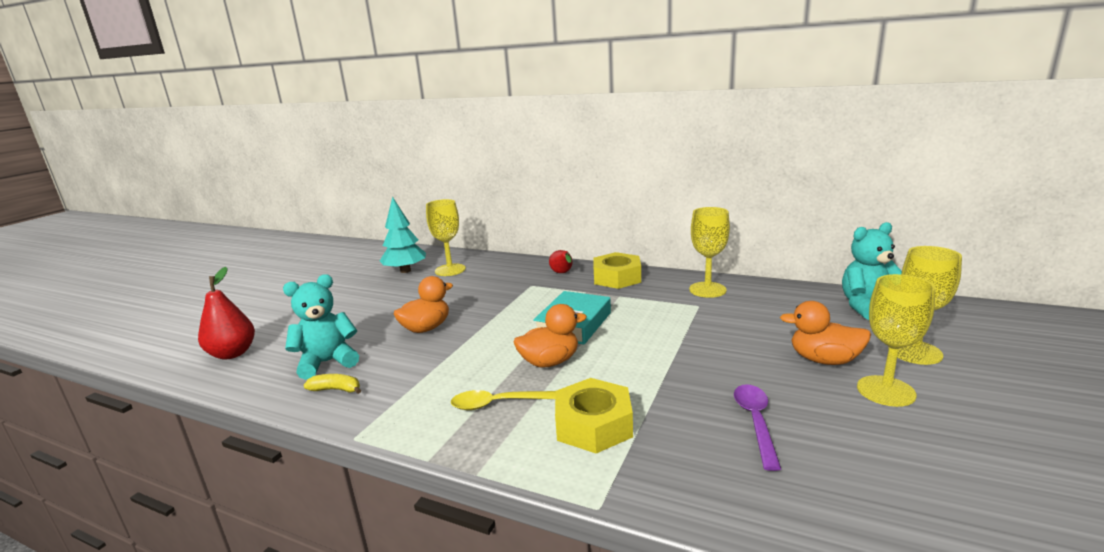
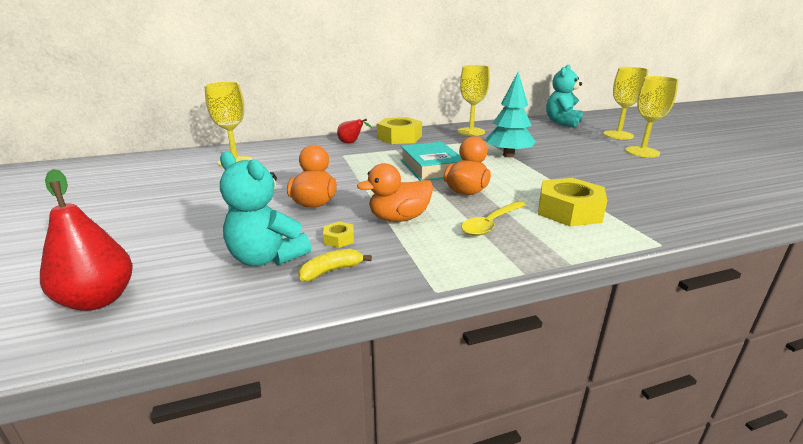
camera: 45 degrees left, 5 degrees up
turquoise teddy bear [283,274,359,380] -> turquoise teddy bear turned 75 degrees counterclockwise [220,152,311,266]
turquoise tree [380,197,426,273] -> turquoise tree moved to [486,72,536,157]
purple spoon [734,384,781,471] -> none
orange duck [780,301,871,365] -> orange duck moved to [357,163,433,222]
none -> yellow nut [323,222,354,248]

